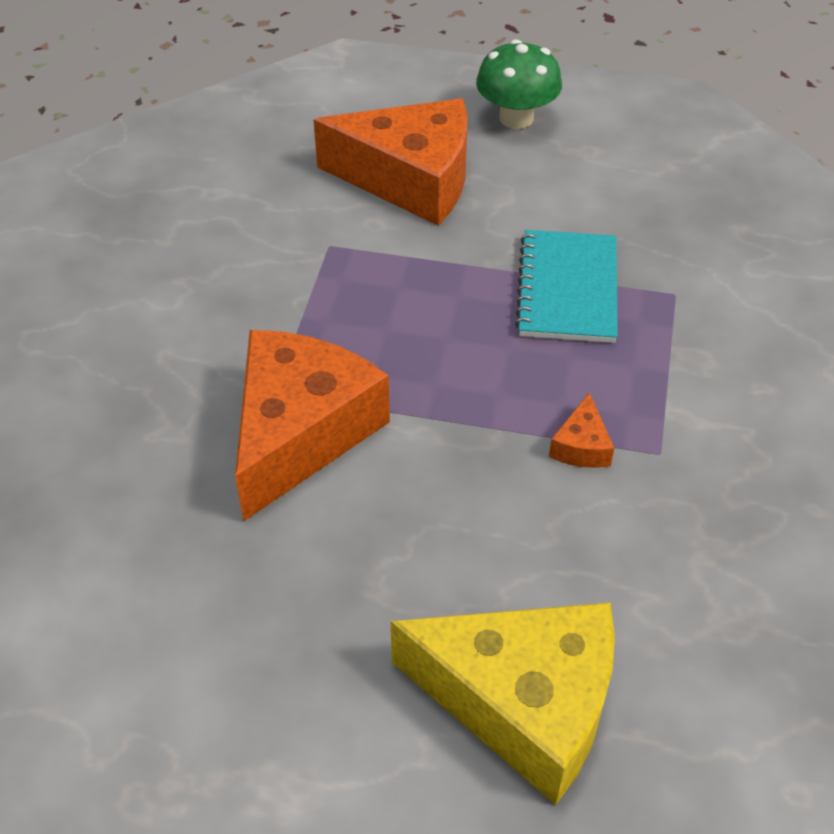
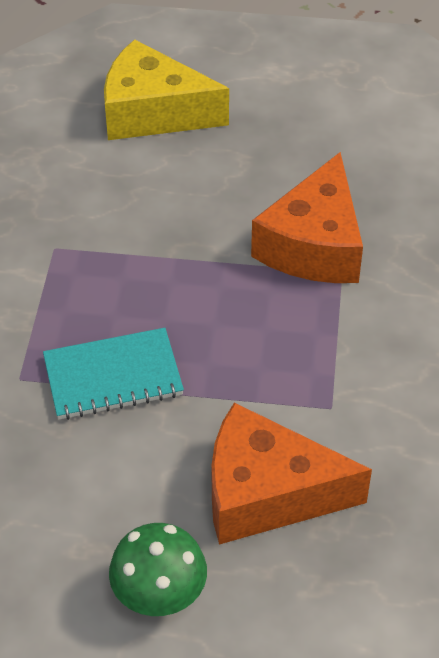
camera: 175 degrees right, 0 degrees up
turquoise notebook [515,230,618,343] -> turquoise notebook turned 75 degrees clockwise [43,328,184,420]
orange cheese [549,392,614,468] -> none

